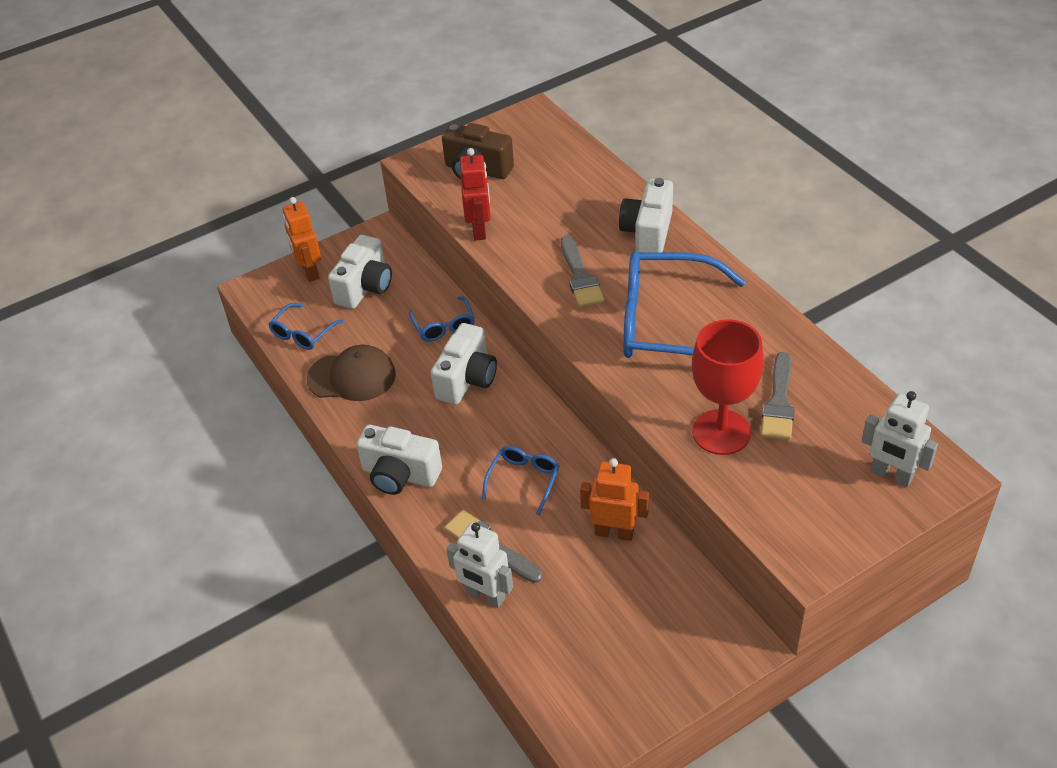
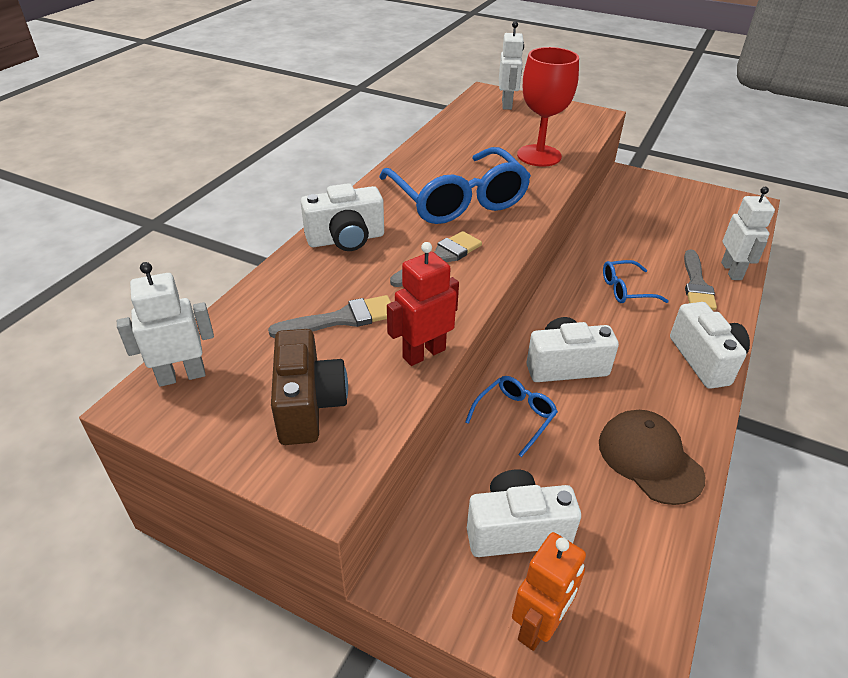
camera: 125 degrees left, 5 degrees down
blue glasses [269,303,343,350] -> none
orange robot [580,458,649,541] -> none
grey brush [761,352,794,440] -> grey brush moved to [268,295,391,338]
none -> white robot [117,262,214,387]

